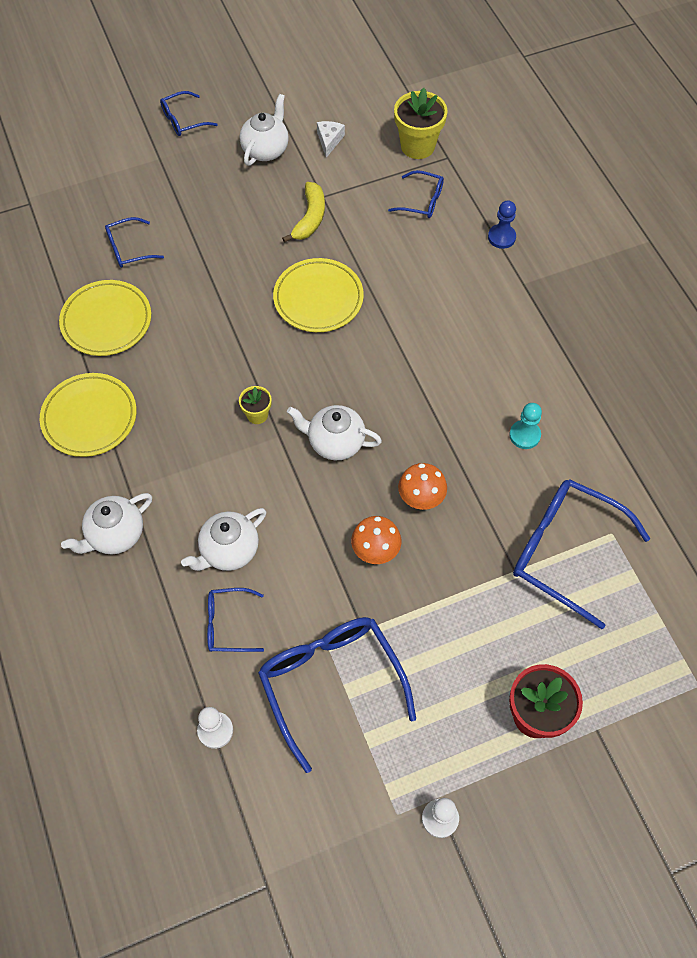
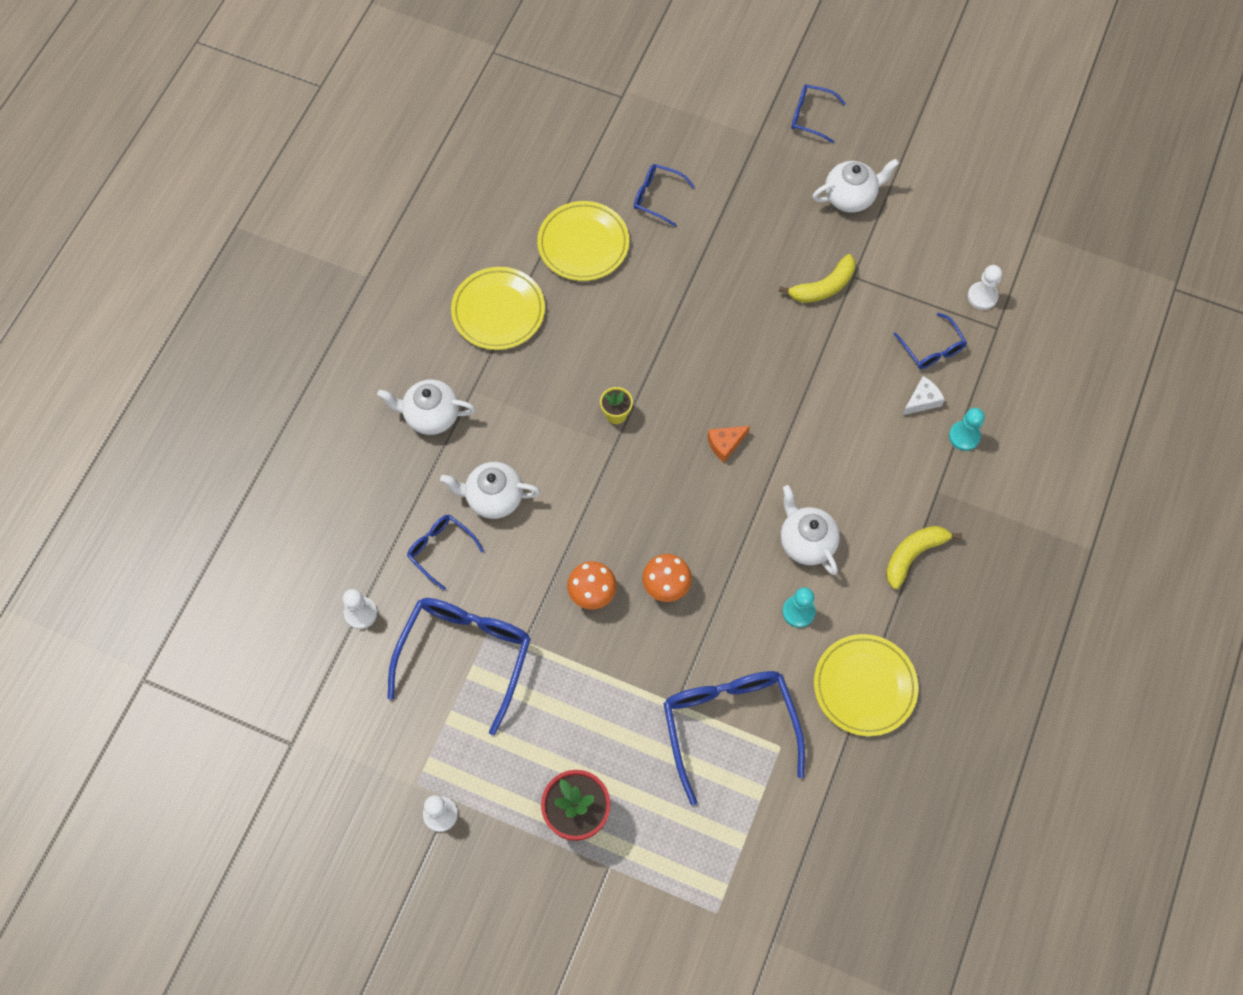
camera: 45 degrees right, 5 degrees up
yellow plate [273,258,364,332] -> yellow plate moved to [814,634,919,736]
white teapot [287,405,382,460] -> white teapot moved to [781,485,840,575]
white cheese [317,121,345,158] -> white cheese moved to [902,376,945,415]
yellow flower pot [394,88,448,159] -> white pawn [967,265,1002,310]
blue pawn [488,200,516,249] -> turquoise pawn [949,408,985,451]
none -> orange cheese [707,426,750,462]
none -> yellow banana [886,526,962,589]

